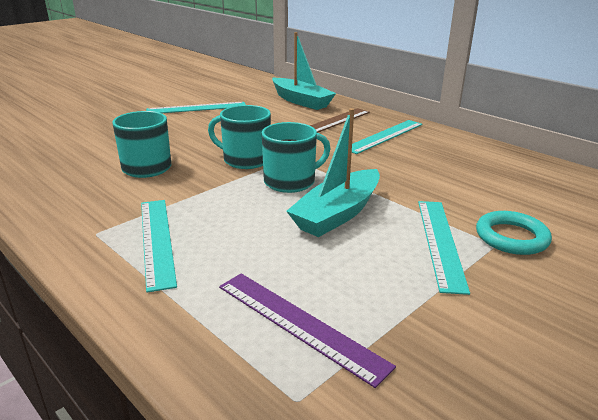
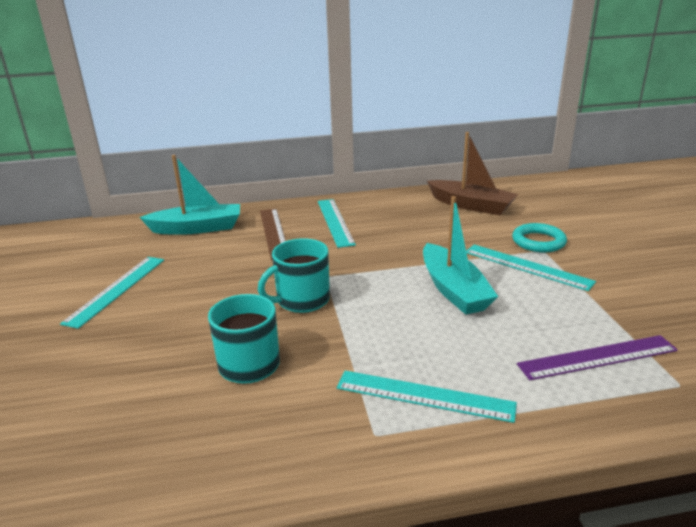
camera: 55 degrees left, 0 degrees up
turquoise mug [262,122,331,193] -> none
none -> brown boat [427,132,518,215]

